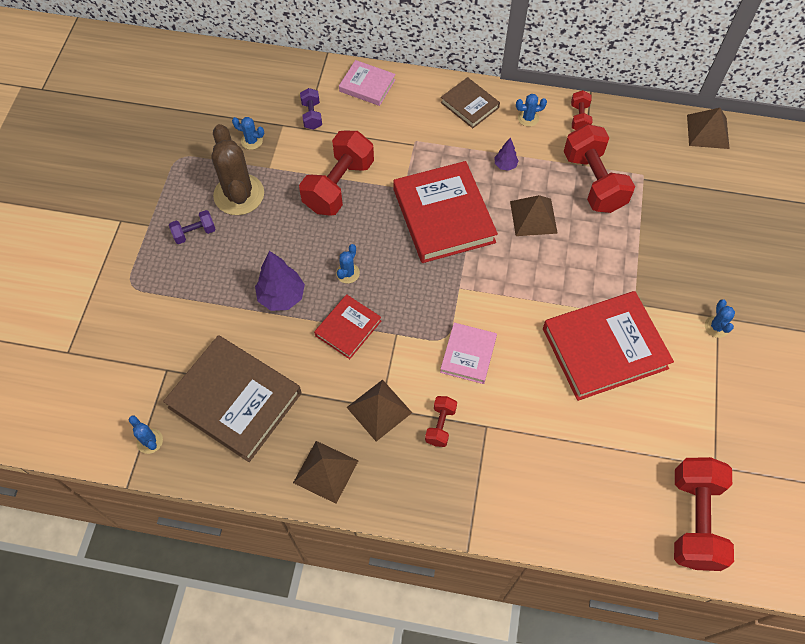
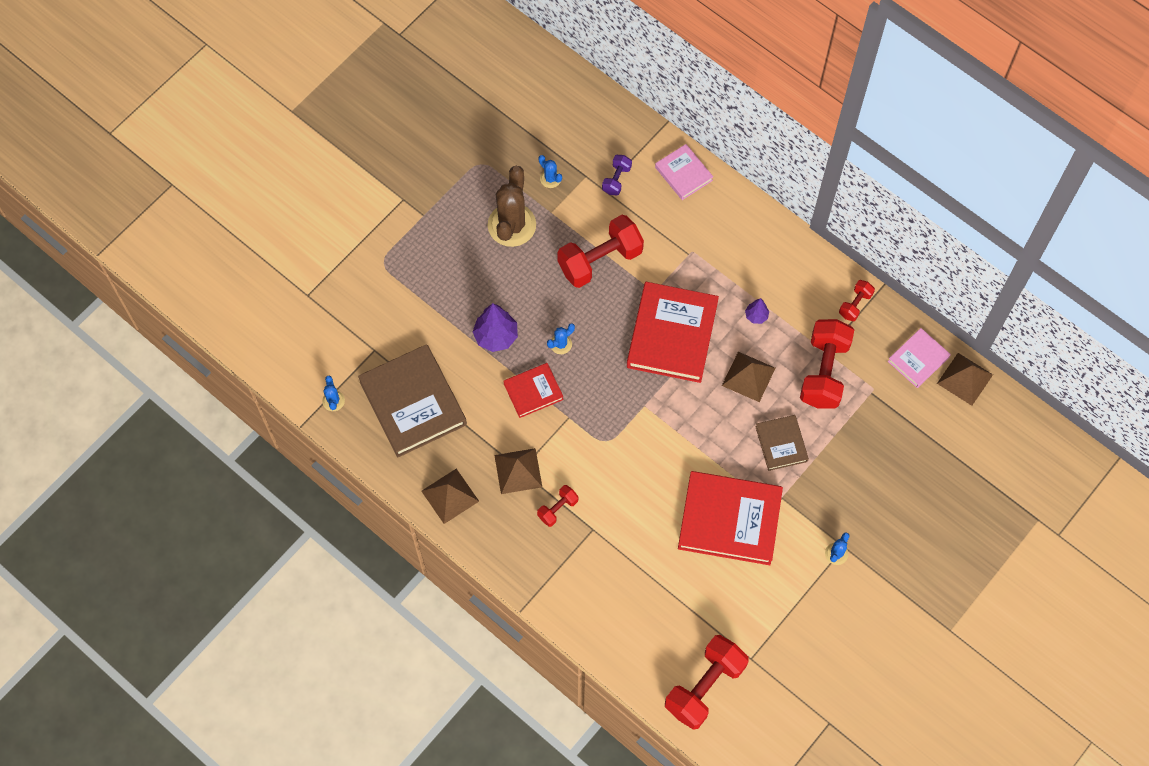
camera: 30 degrees right, 5 degrees up
purple dumbbell [169,210,216,244] -> none
pink book [440,323,497,384] -> pink book moved to [888,328,951,388]
brown book [441,77,500,128] -> brown book moved to [755,415,809,471]
blue cactus [516,94,547,127] -> none

